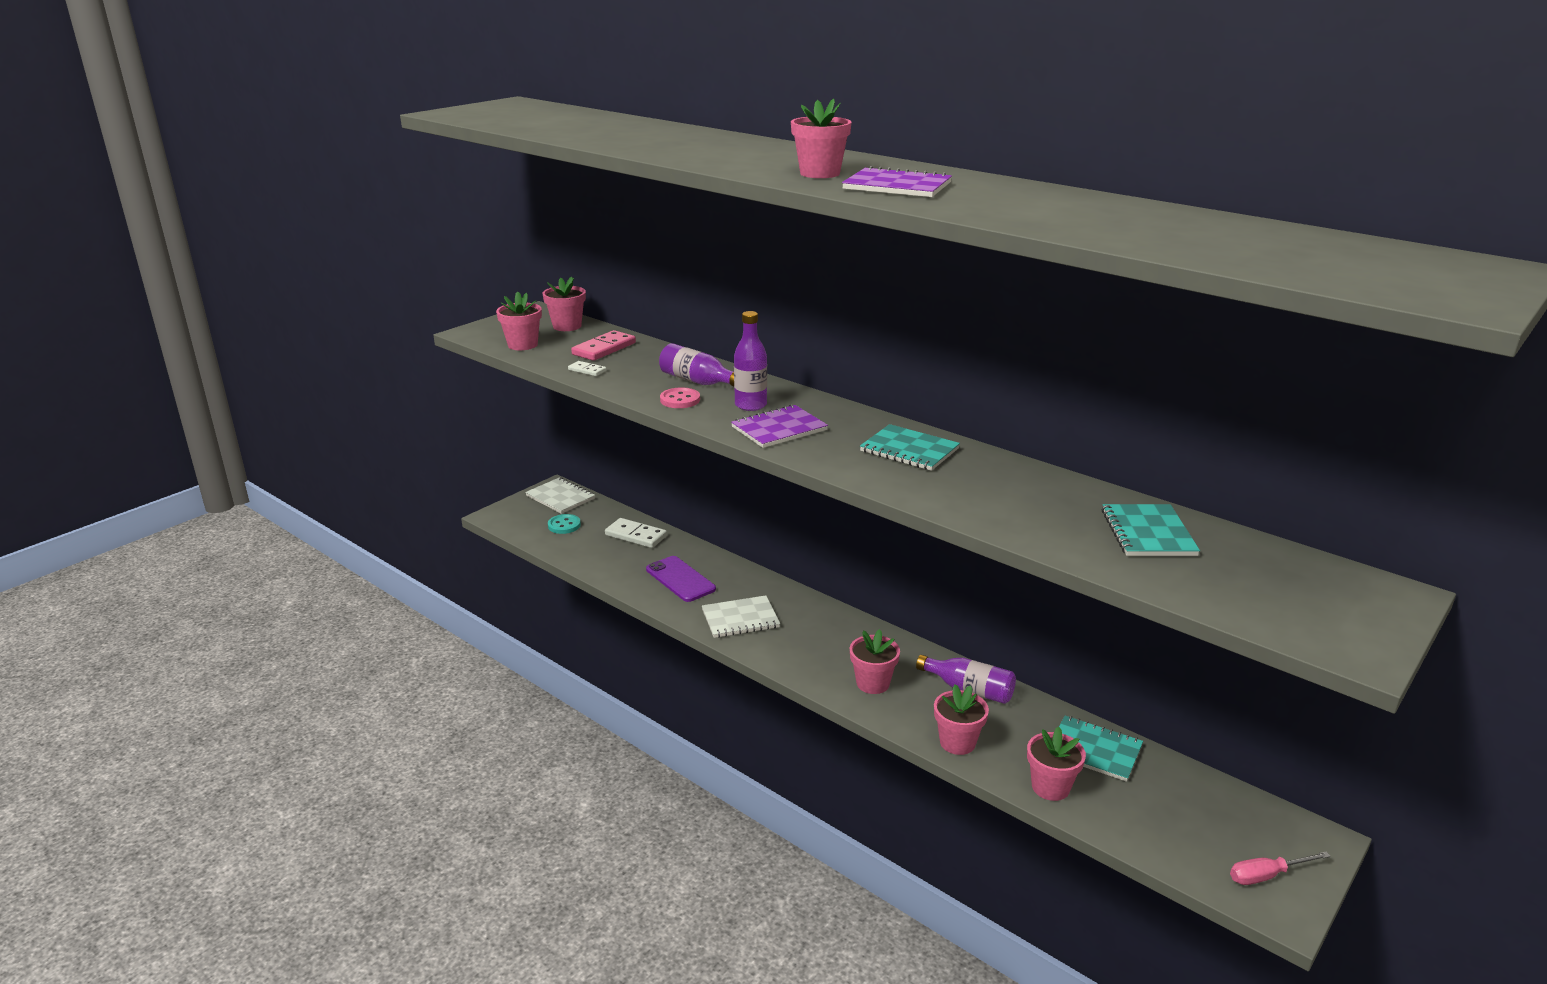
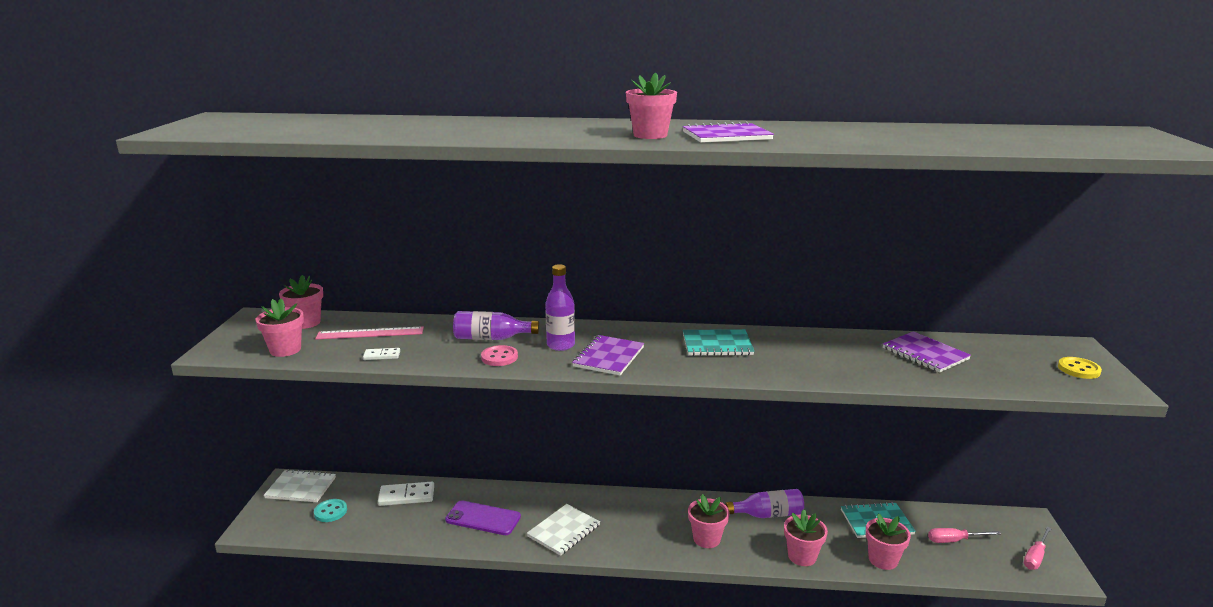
camera: 35 degrees left, 5 degrees down
pink domino [571,330,636,361] -> pink ruler [315,327,424,340]
turquoise notebook [1102,504,1200,556] -> purple notebook [883,331,971,373]
none -> pink screwdriver [928,528,1001,543]
none -> yellow button [1058,357,1102,379]

